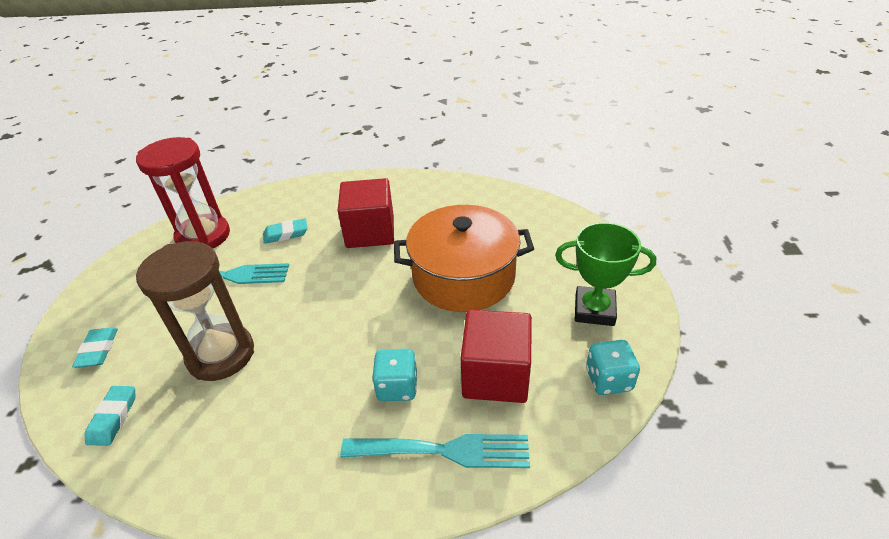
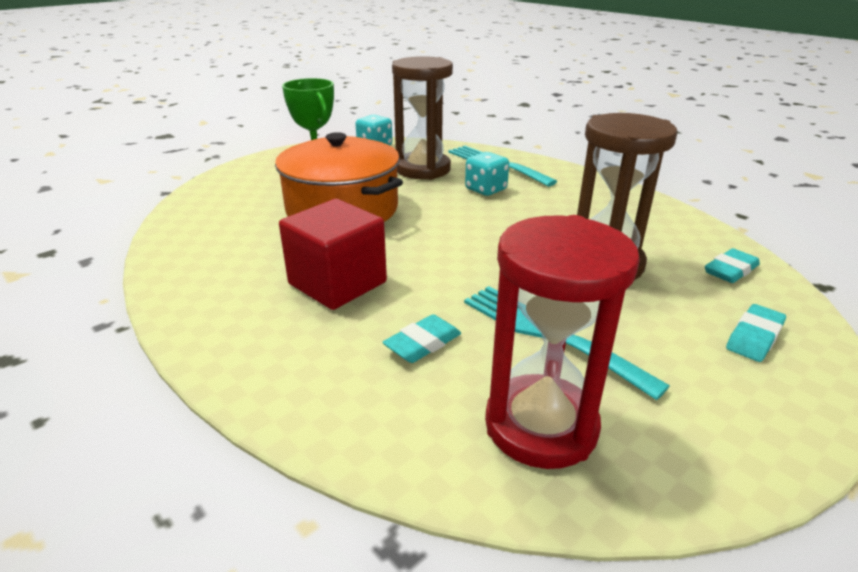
camera: 135 degrees left, 10 degrees down
turquoise eraser [263,218,308,244] -> turquoise eraser turned 75 degrees counterclockwise [382,314,461,363]
red cube [461,310,532,403] -> brown hourglass [392,56,453,180]

